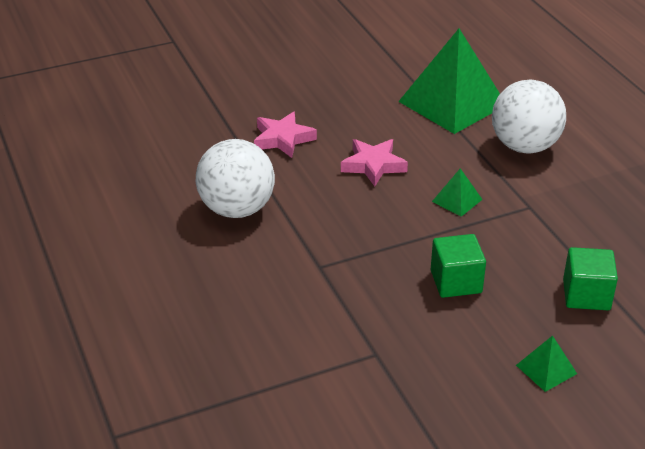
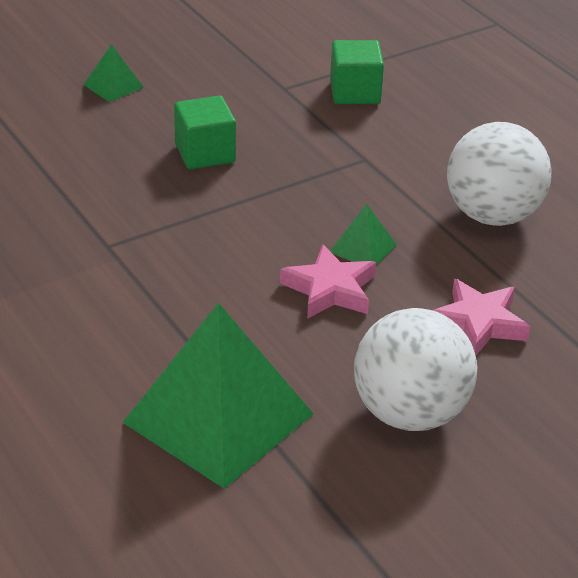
camera: 170 degrees right, 0 degrees up
green pyramid [432,168,483,217] -> green pyramid moved to [330,204,397,265]
white ball [492,80,566,154] -> white ball moved to [354,308,477,431]
green cube [563,247,618,310] -> green cube moved to [330,40,384,104]

